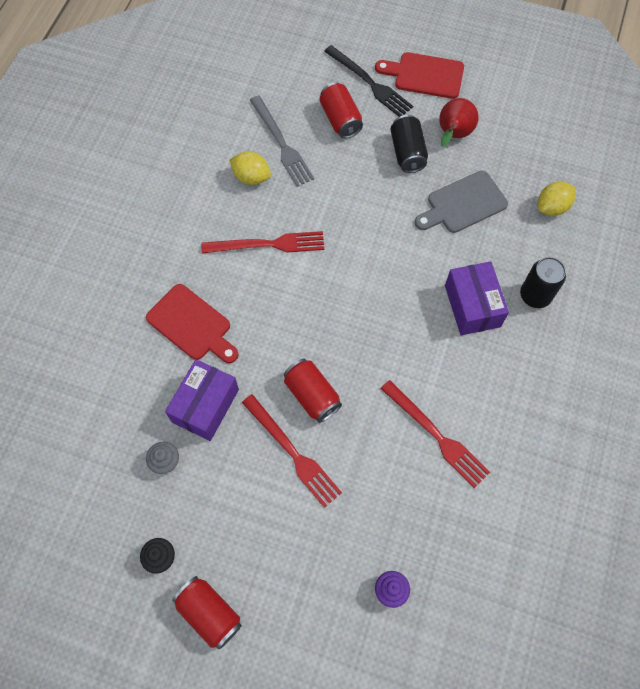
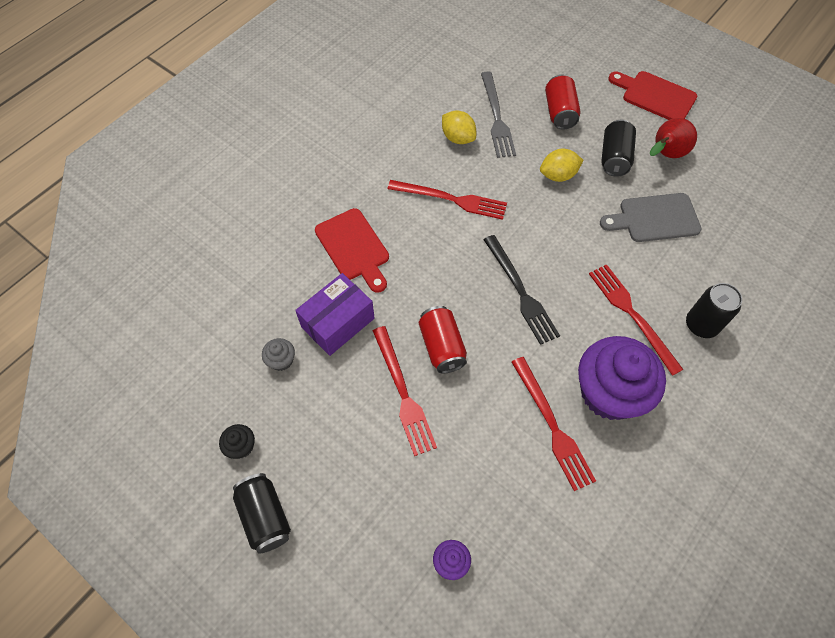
camera: 20 degrees right, 5 degrees down
red can [172,576,242,650] -> black can [233,473,291,554]
black fork [324,45,413,117] -> black fork moved to [484,235,560,345]
purple box [445,261,509,335] -> red fork [589,264,684,376]
yellow lemon [538,181,576,216] -> yellow lemon moved to [540,149,584,182]
none -> purple cupcake [578,336,666,420]

